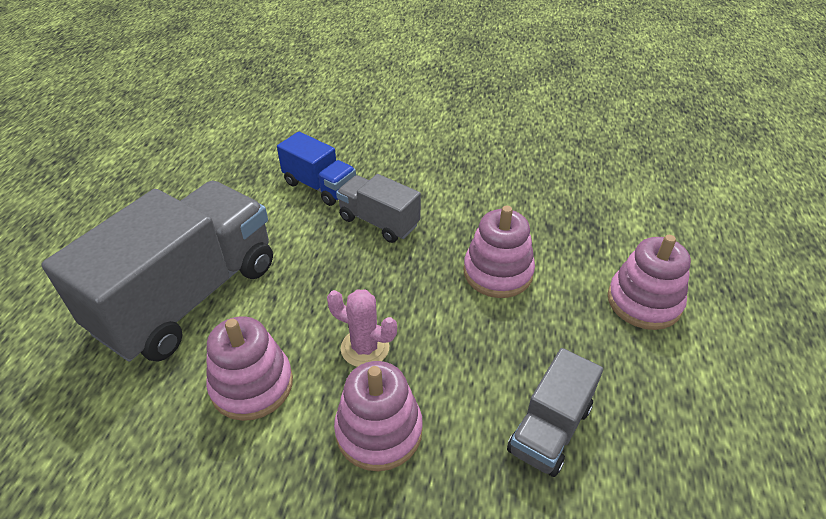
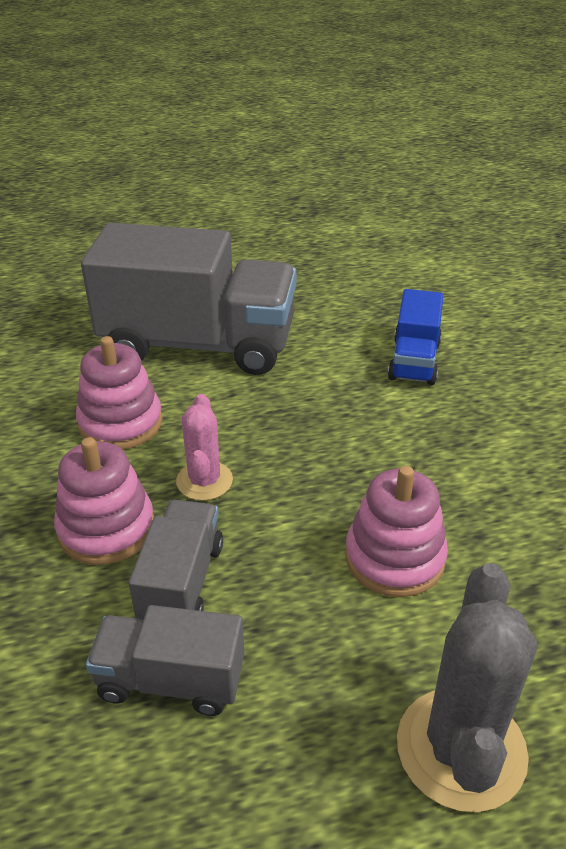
camera: 65 degrees right, 5 degrees down
grey truck [336,174,421,243] -> grey truck moved to [129,500,223,620]
pink stacking toy [608,235,691,330] -> grey cactus [397,563,537,812]

